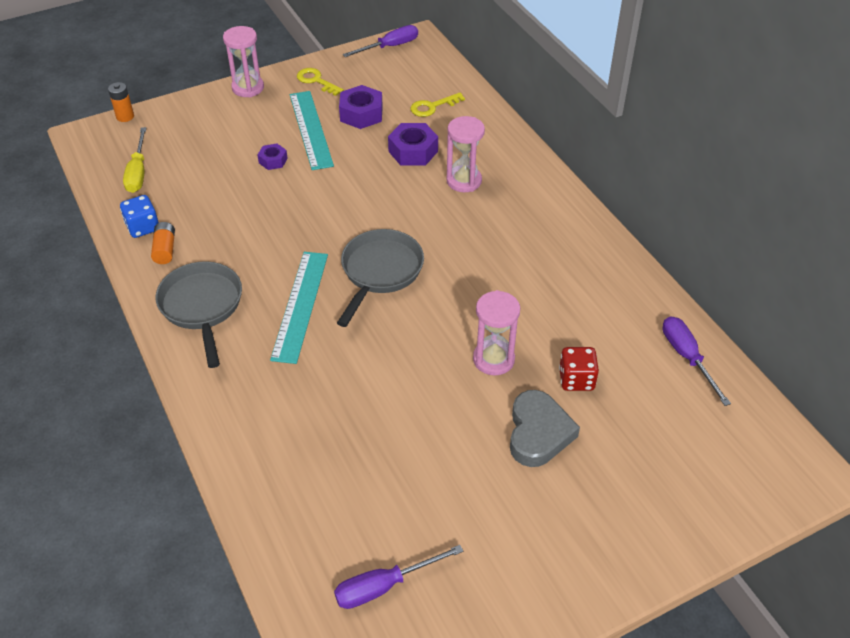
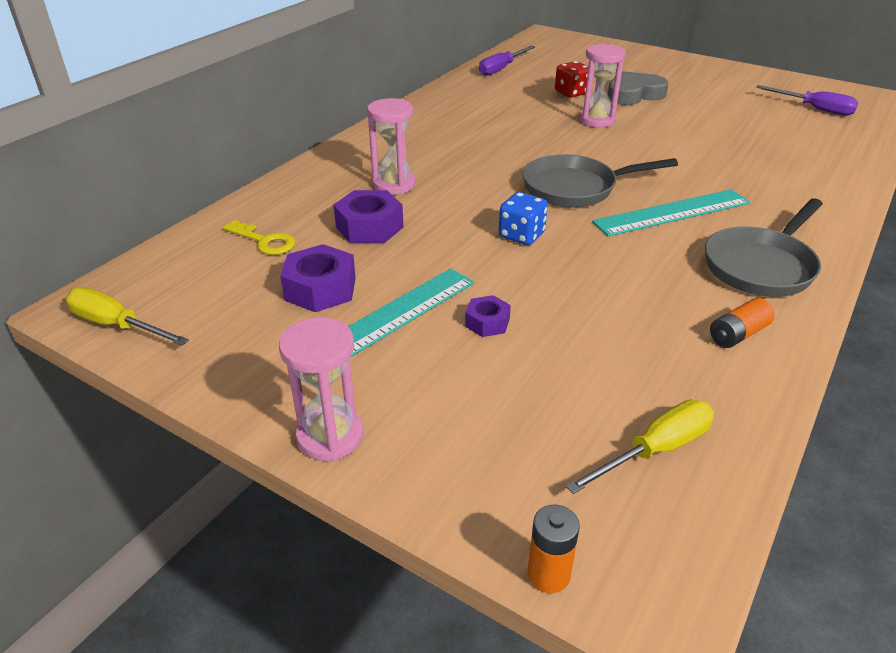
camera: 120 degrees left, 10 degrees down
blue dice [120,195,159,238] -> blue dice moved to [499,192,548,245]
yellow key [297,68,344,96] -> none
purple screwdriver [343,25,418,57] -> yellow screwdriver [66,287,189,346]

